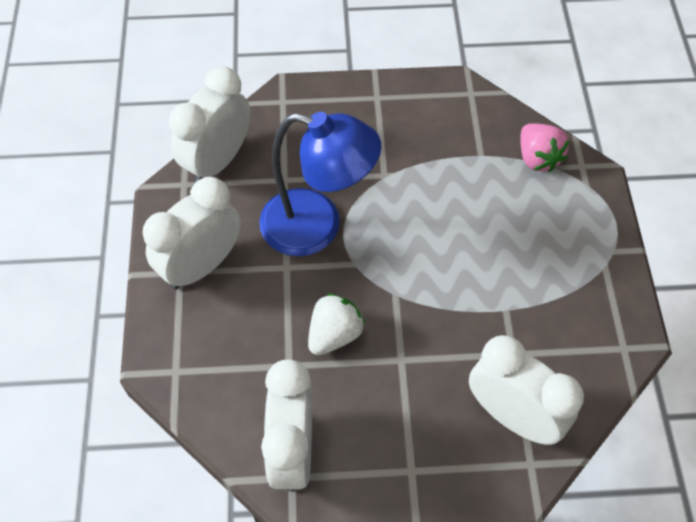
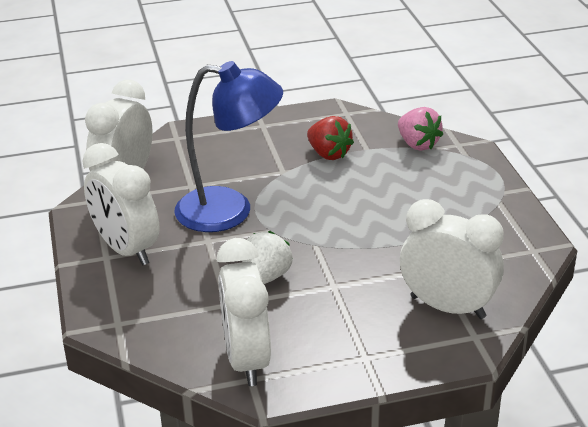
camera: 10 degrees left, 25 degrees down
white clock [142,177,241,289] -> white clock turned 75 degrees counterclockwise [82,143,160,265]
none -> red strawberry [307,116,354,160]

